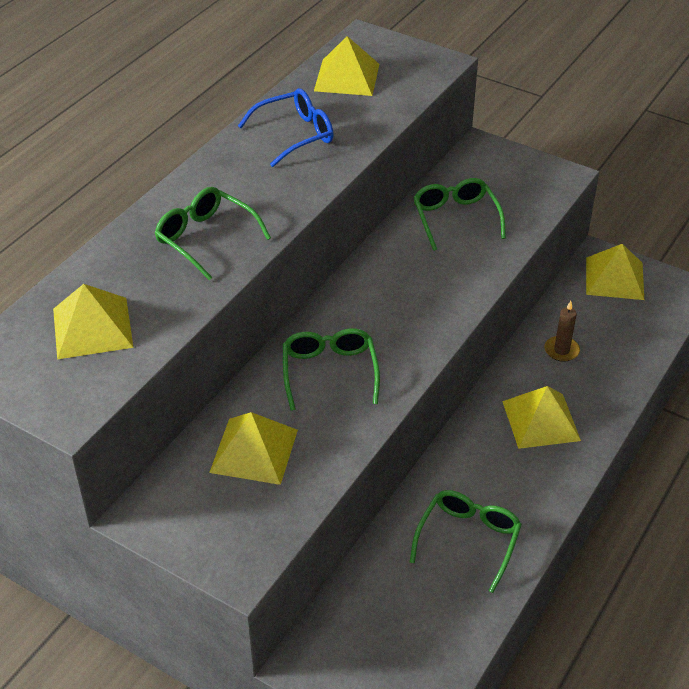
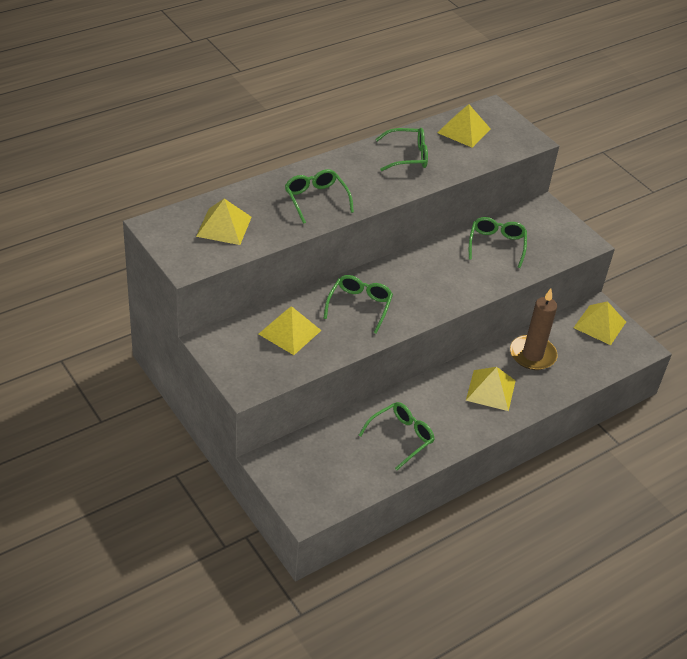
camera: 20 degrees right, 0 degrees up
blue glasses [238,88,334,167] -> green glasses [375,128,428,171]
brown candle [544,301,580,362] -> brown candle [510,289,557,370], size x1.93

